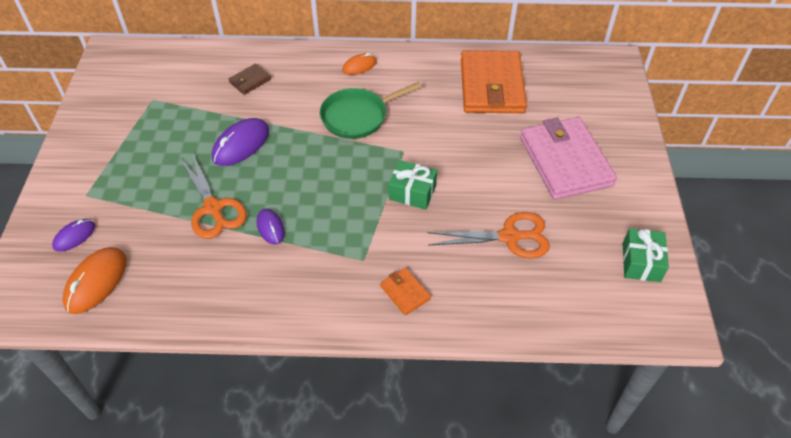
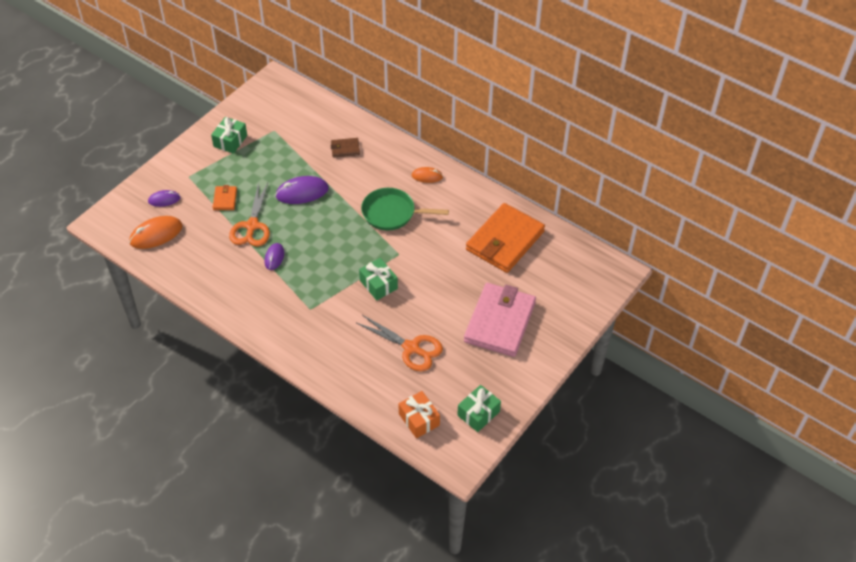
camera: 35 degrees right, 0 degrees up
orange wallet [380,267,431,315] -> orange wallet moved to [213,185,237,210]
none -> green gift [211,117,247,154]
none -> orange gift [399,391,440,438]

